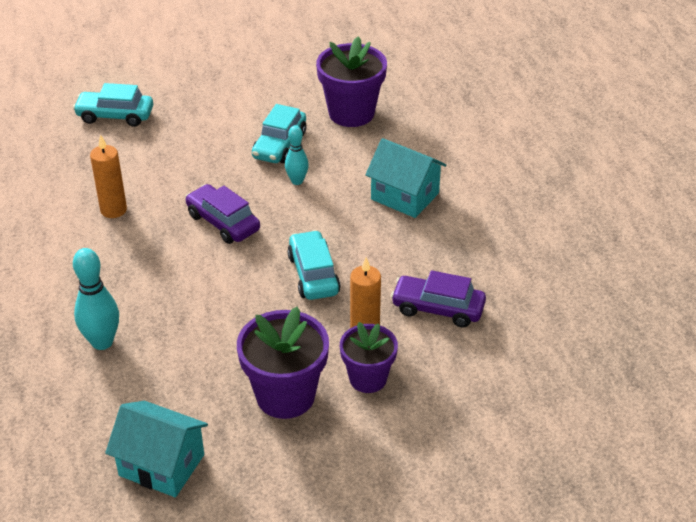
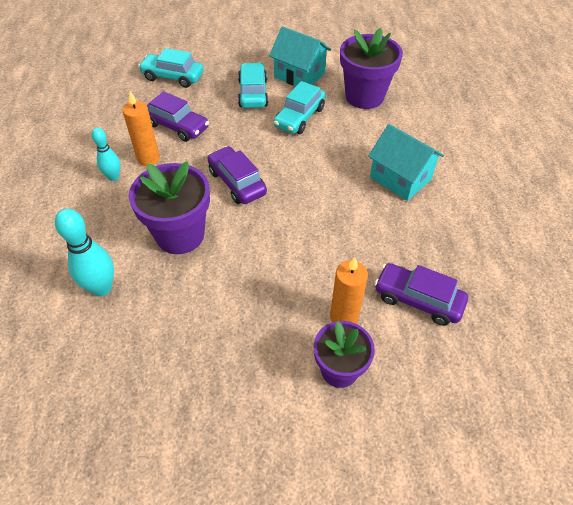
camera: 10 degrees right, 10 degrees up
turquoise house [105,401,208,497] -> turquoise house moved to [269,26,331,86]
purple flower pot [237,307,329,419] -> purple flower pot moved to [129,161,210,254]
turquoise bowling pin [285,125,309,185] -> turquoise bowling pin moved to [92,128,120,181]
turquoise car [287,230,340,300] -> turquoise car moved to [238,63,268,108]
none -> purple car [147,91,209,142]

